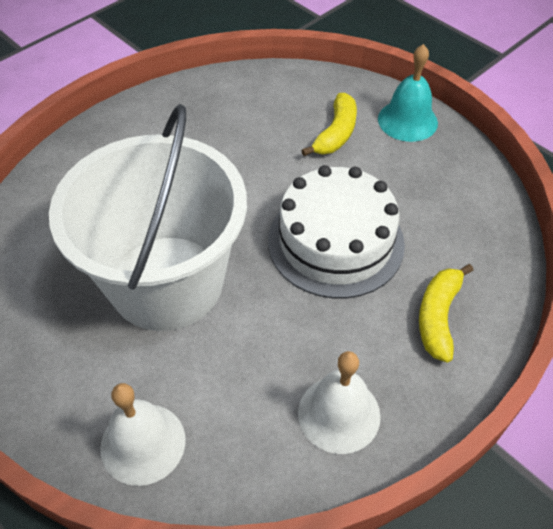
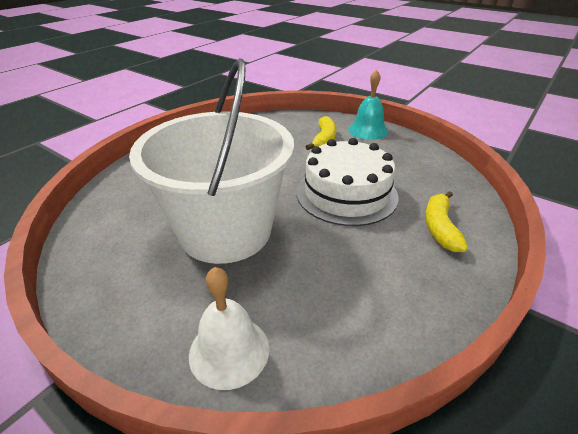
camera: 10 degrees left, 15 degrees down
white bell [298,351,381,454] -> none

